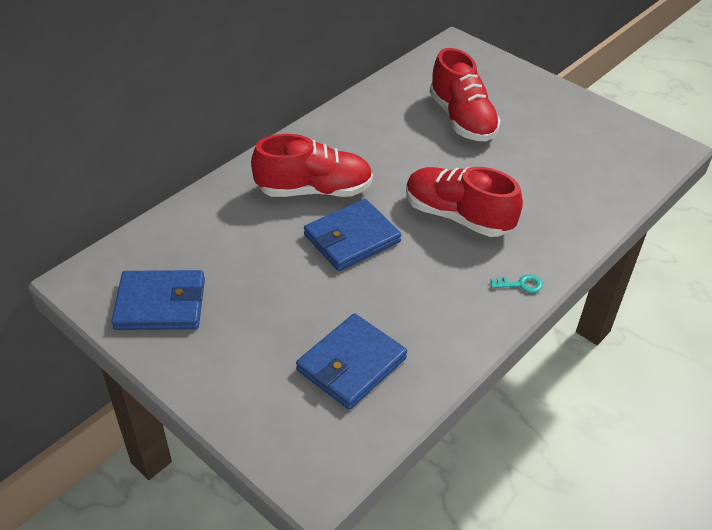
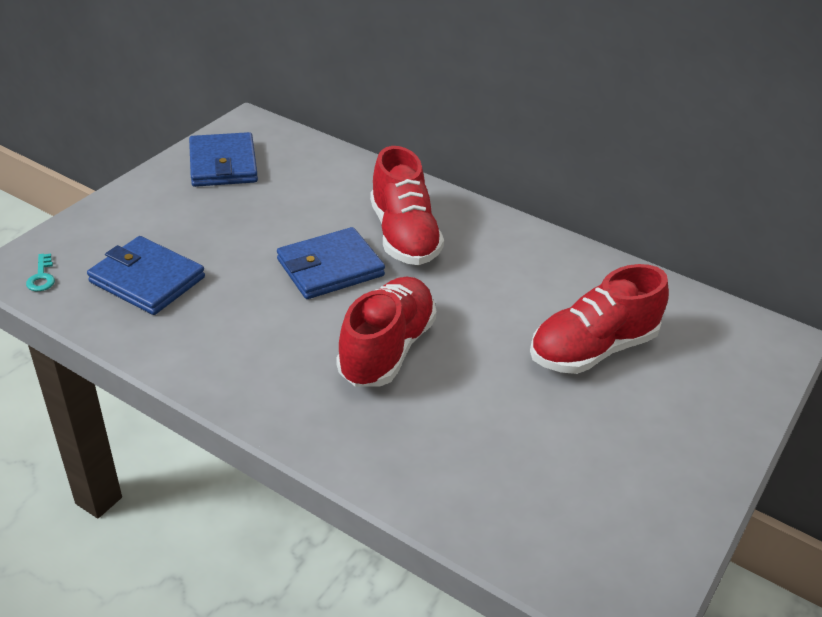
camera: 80 degrees right, 5 degrees down
blue wallet [304,199,402,271] -> blue wallet turned 75 degrees counterclockwise [277,227,385,299]
turquoise key [491,274,543,293] -> turquoise key moved to [26,254,55,291]

